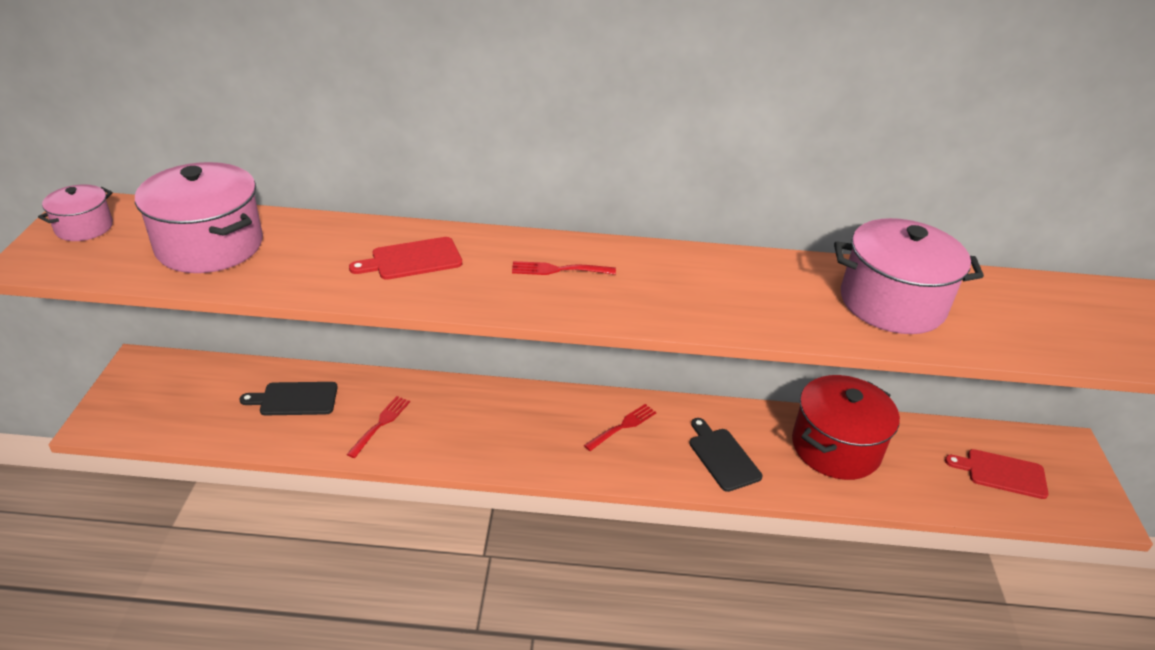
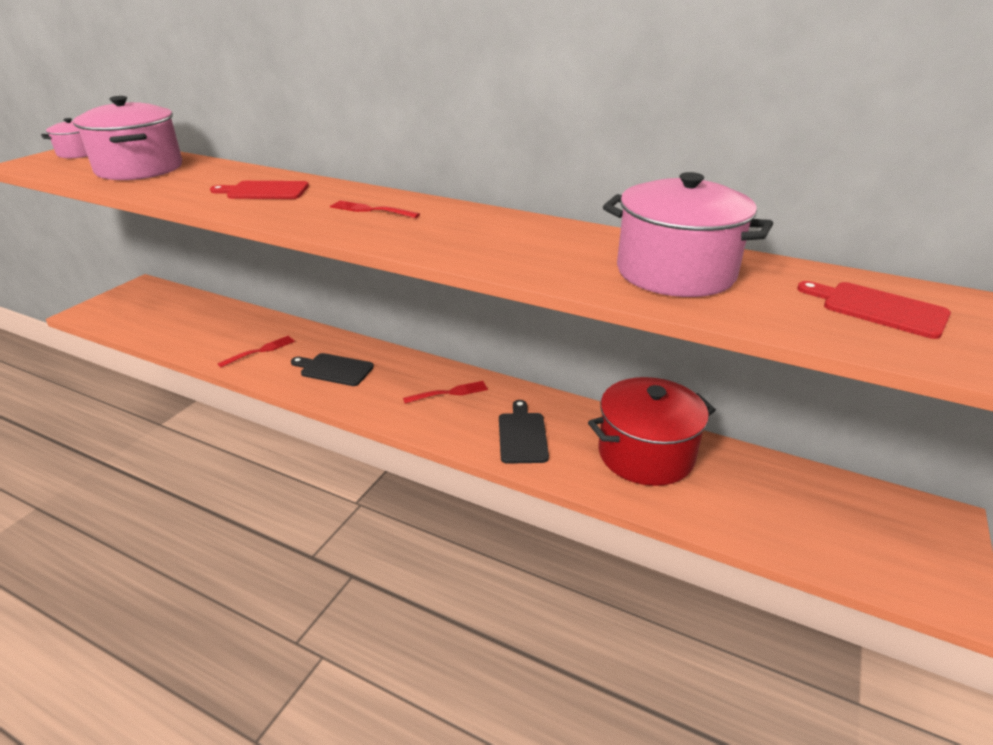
camera: 25 degrees right, 5 degrees down
black cutting board [240,382,338,415] -> black cutting board moved to [291,353,374,386]
red cutting board [945,449,1049,499] -> red cutting board moved to [797,281,951,339]

